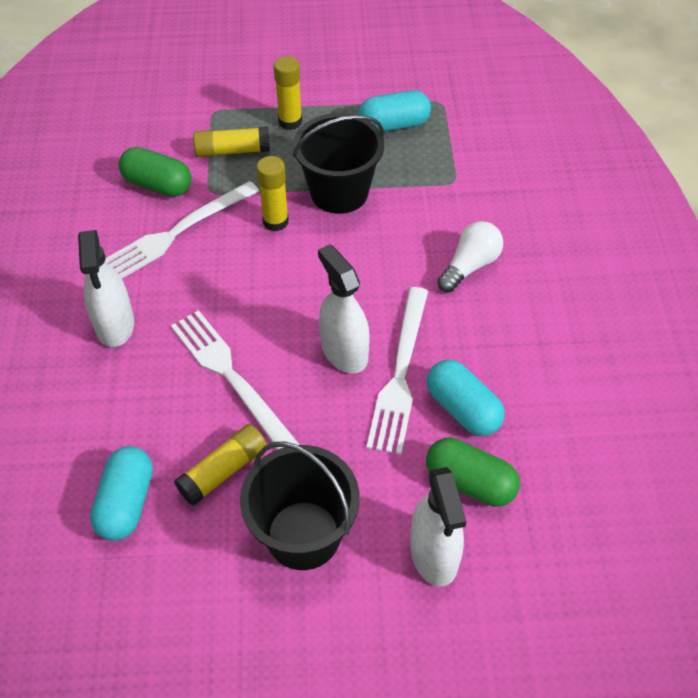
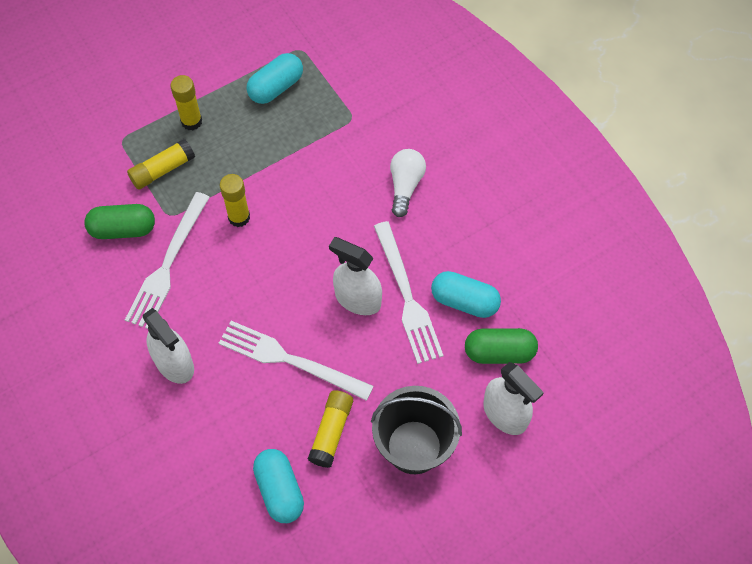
camera: 30 degrees left, 10 degrees up
black bucket [293,113,384,214] -> none

